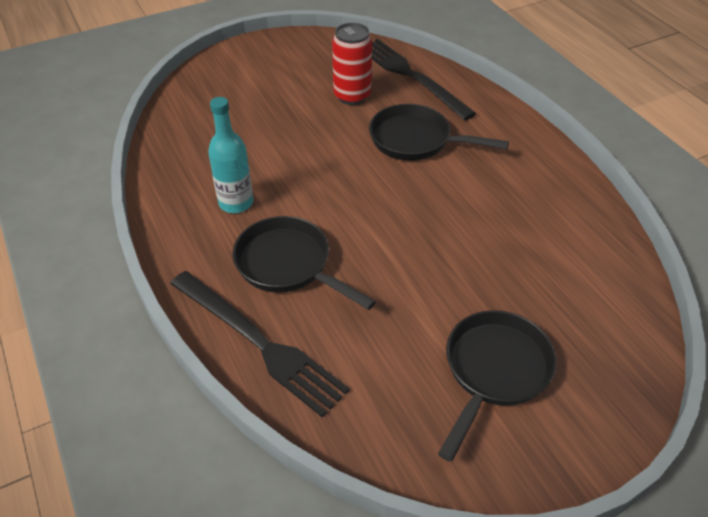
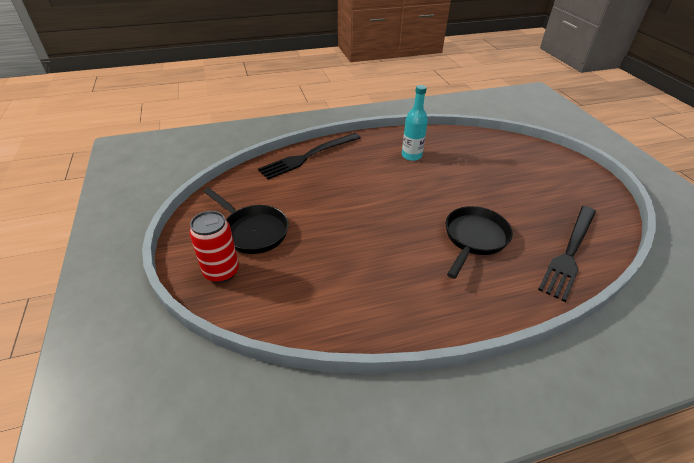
camera: 100 degrees right, 5 degrees down
black pan [232,216,376,310] -> none
red can [332,23,372,105] -> red can moved to [190,211,239,283]
black fork [372,39,477,121] -> black fork turned 150 degrees clockwise [538,206,596,302]

